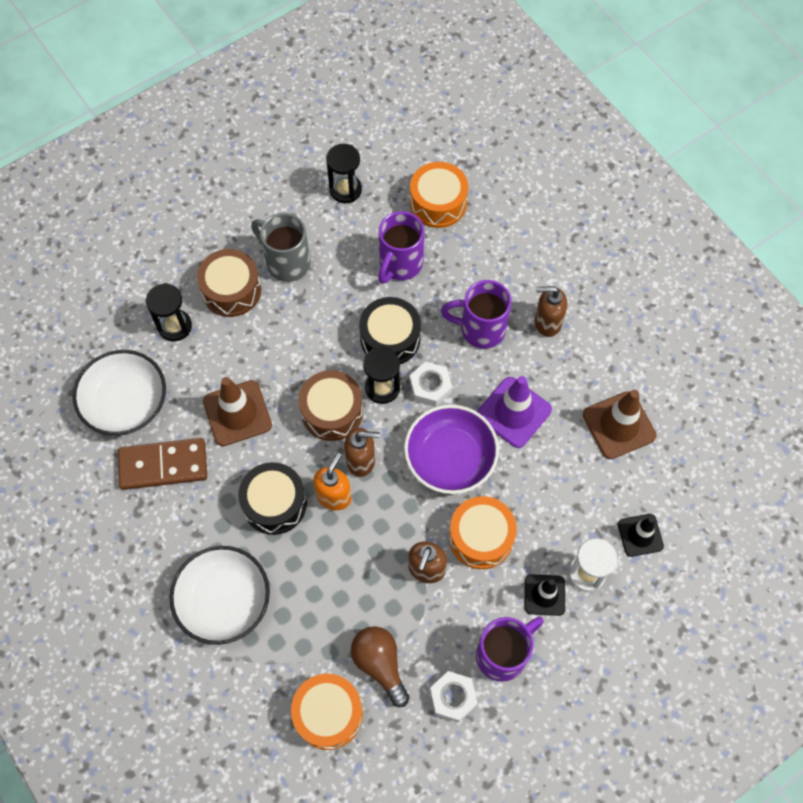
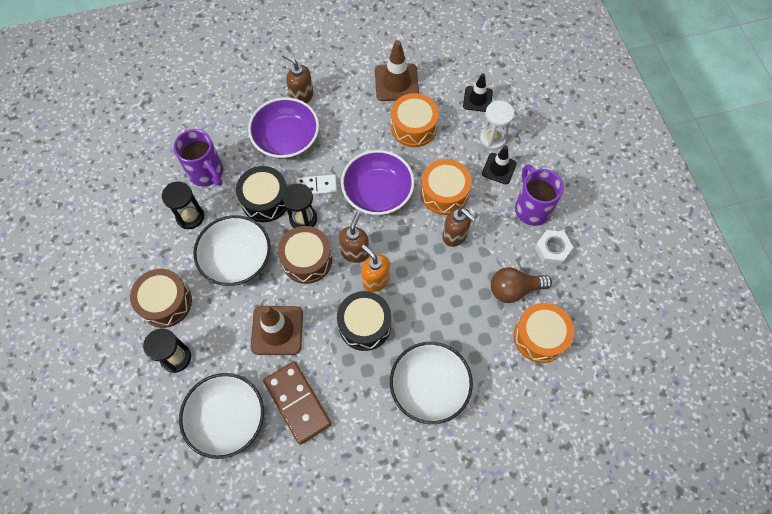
camera: 70 degrees left, 0 degrees up
brown domino [118,438,207,490] -> brown domino turned 45 degrees counterclockwise [263,361,332,445]
grey mug [251,213,310,282] -> none
black hourglass [326,144,362,203] -> black hourglass moved to [162,181,205,229]
white nut [409,362,452,407] -> white domino [296,174,337,195]
orange drum [410,162,468,228] -> orange drum moved to [391,93,439,147]
purple mug [441,280,512,348] -> purple bowl [248,97,319,159]
purple traffic cone [477,376,552,448] -> none
brown soap dispenser [535,286,567,337] -> brown soap dispenser turned 105 degrees clockwise [282,53,313,103]
none -> white bowl [193,215,271,286]

